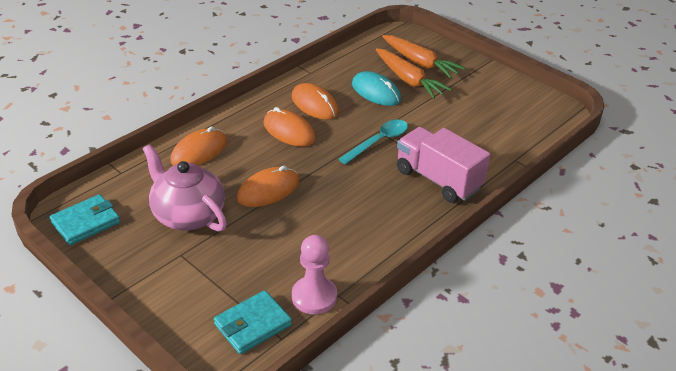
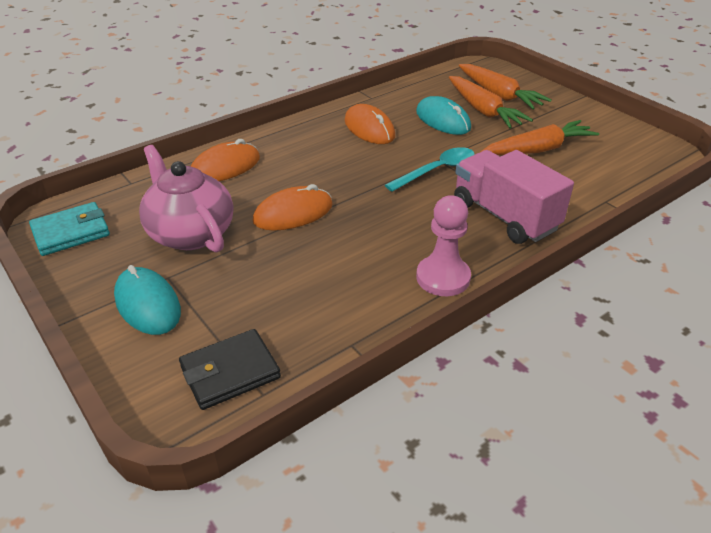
camera: 10 degrees right, 0 degrees up
turquoise wallet [214,290,292,354] -> black wallet [179,329,281,410]
orange mouse [263,107,316,147] -> none
pink pawn [292,235,337,314] -> pink pawn moved to [416,195,471,296]
none -> turquoise mouse [114,265,181,335]
none -> orange carrot [481,120,599,155]

